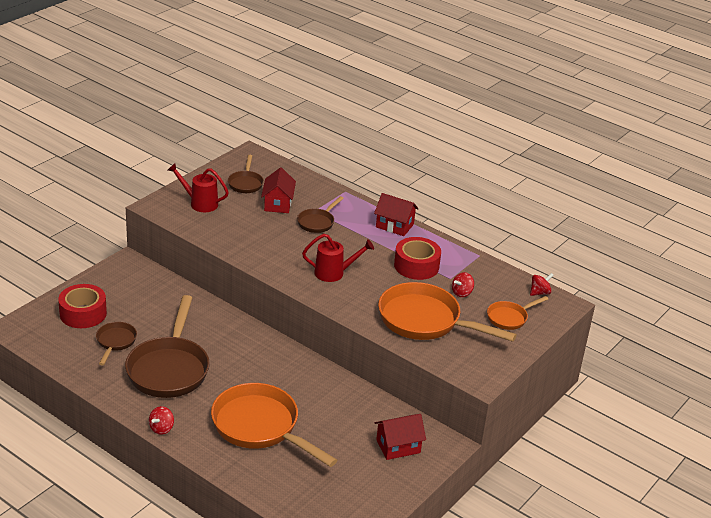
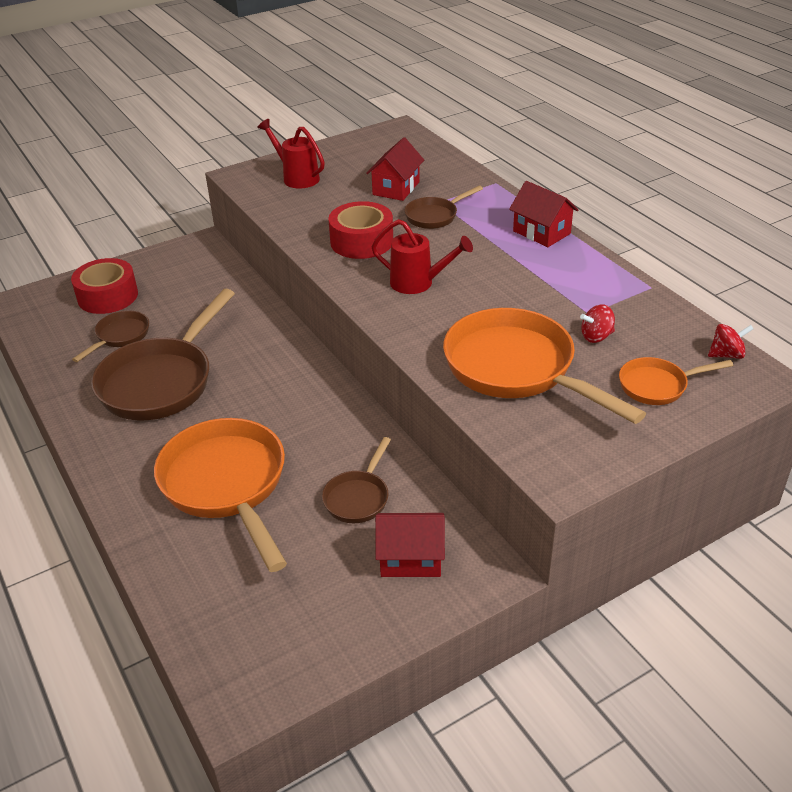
camera: 25 degrees right, 5 degrees up
red spinning top [149,406,174,435] -> none
brown pan [228,155,264,193] -> brown pan moved to [322,437,391,523]
red tape [394,237,441,280] -> red tape moved to [328,201,393,259]

